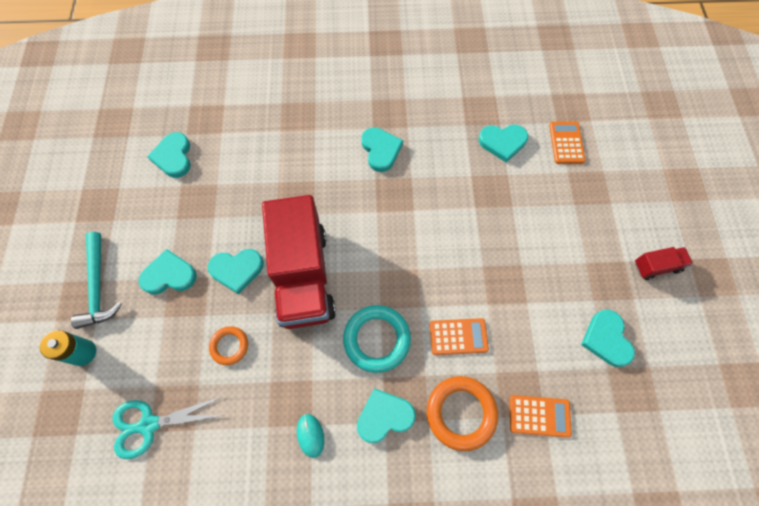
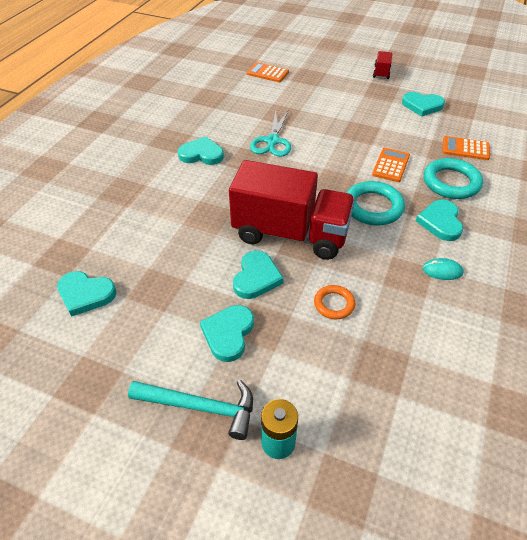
camera: 65 degrees left, 20 degrees down
turquoise scissors [113,396,223,459] -> turquoise scissors moved to [250,110,291,157]
orange ring [427,376,498,451] -> turquoise ring [424,158,483,199]
turquoise heart [479,125,528,162] -> none
orange calculator [510,395,572,438] -> orange calculator turned 105 degrees counterclockwise [442,136,490,160]

